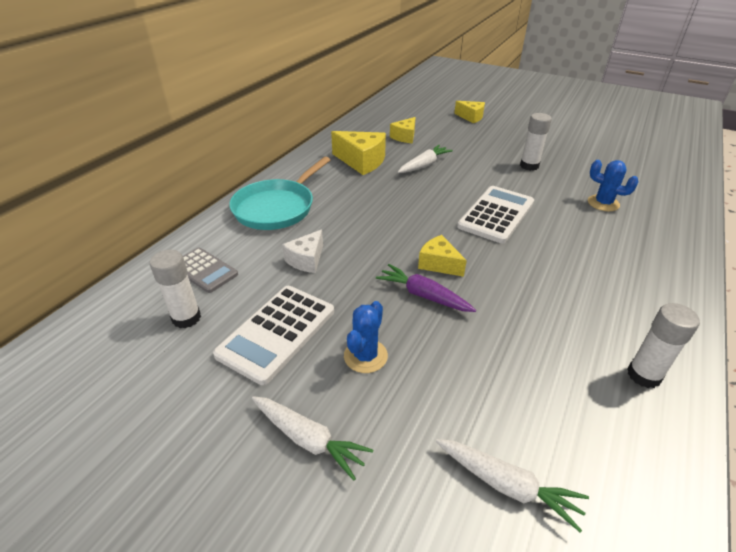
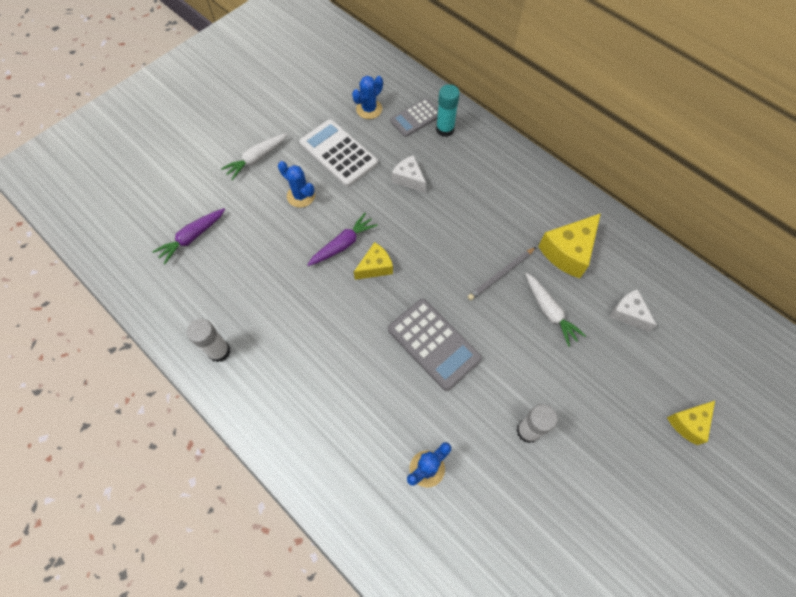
camera: 105 degrees right, 25 degrees up
white glue stick [150,250,201,328] -> blue cactus [352,76,383,119]
turquoise pan [229,157,330,230] -> none
yellow cheese [390,117,416,143] -> white cheese [610,289,657,332]
white carrot [436,439,589,532] -> purple carrot [152,208,225,264]
white calculator [457,186,534,243] -> grey calculator [388,299,482,391]
none -> turquoise glue stick [436,84,460,137]
none -> grey pencil [467,247,536,300]

